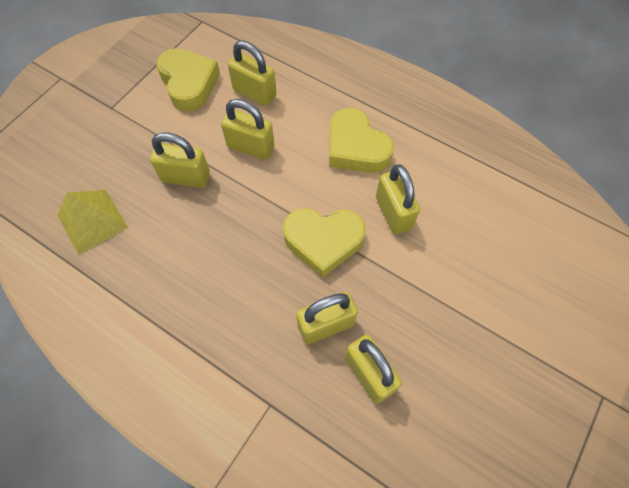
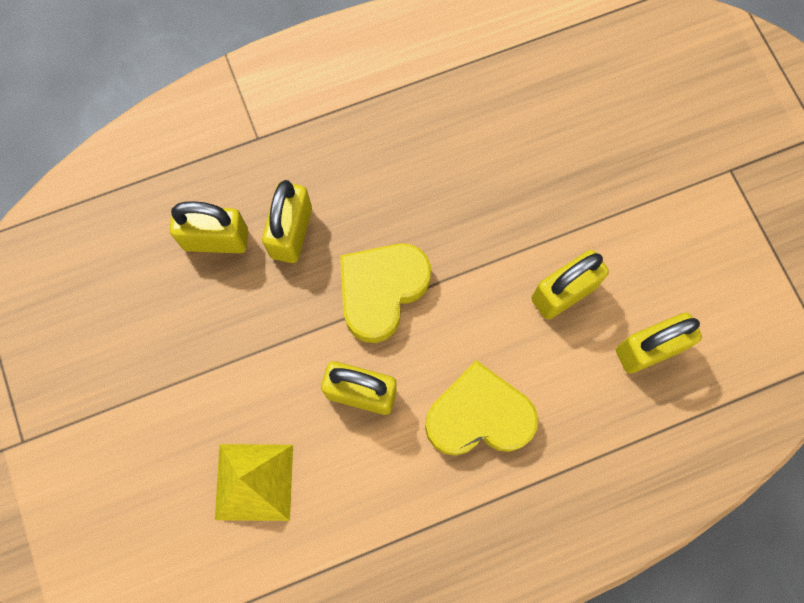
camera: 125 degrees right, 10 degrees up
yellow pyramid [58,190,128,255] -> yellow pyramid moved to [215,444,293,521]
yellow padlock [150,132,210,188] -> none
yellow heart [157,48,220,111] -> none

